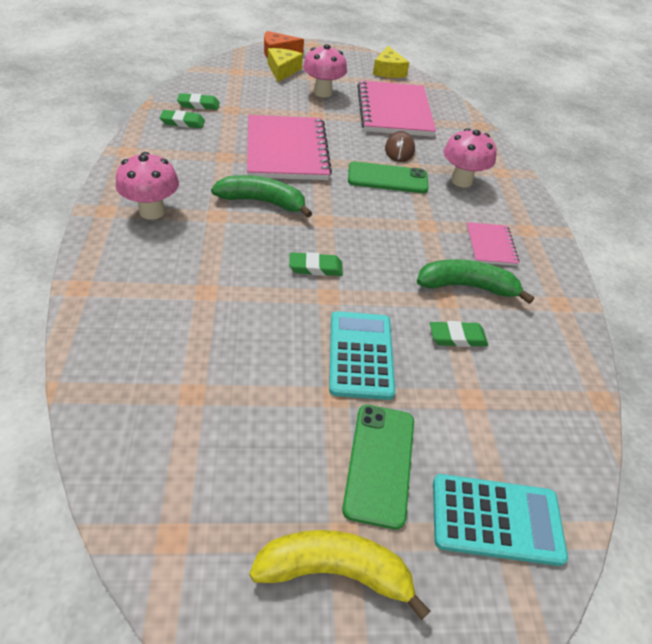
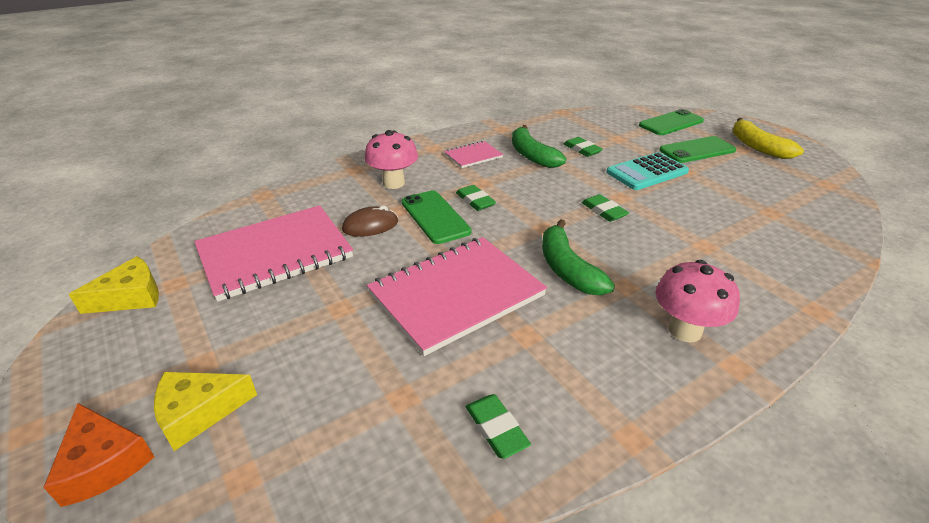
camera: 115 degrees left, 10 degrees down
green eraser [177,93,220,110] -> green eraser moved to [456,185,496,211]
pink mushroom [303,44,347,97] -> none
turquoise calculator [433,474,568,566] -> green phone [639,109,704,135]

